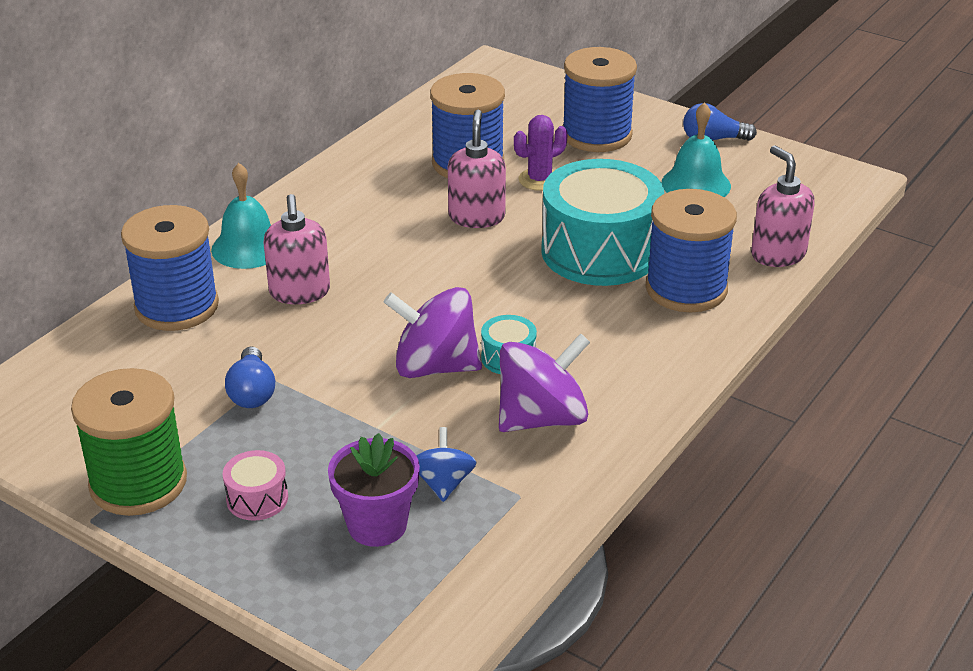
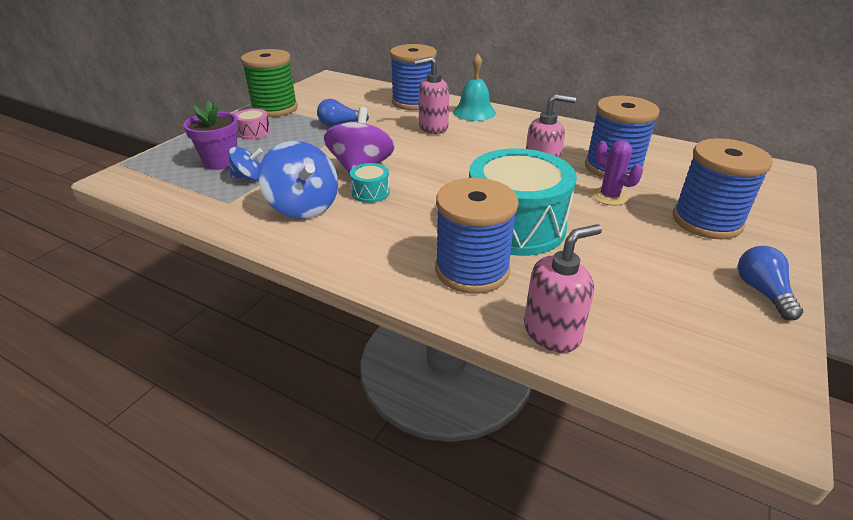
camera: 85 degrees right, 0 degrees up
purple spinning top [499,333,590,432] -> blue spinning top [258,141,338,219]
turquoise bell [662,102,731,197] -> none

